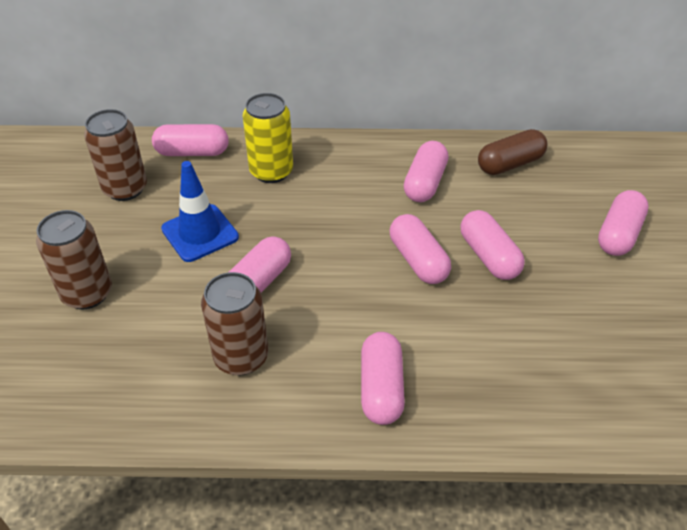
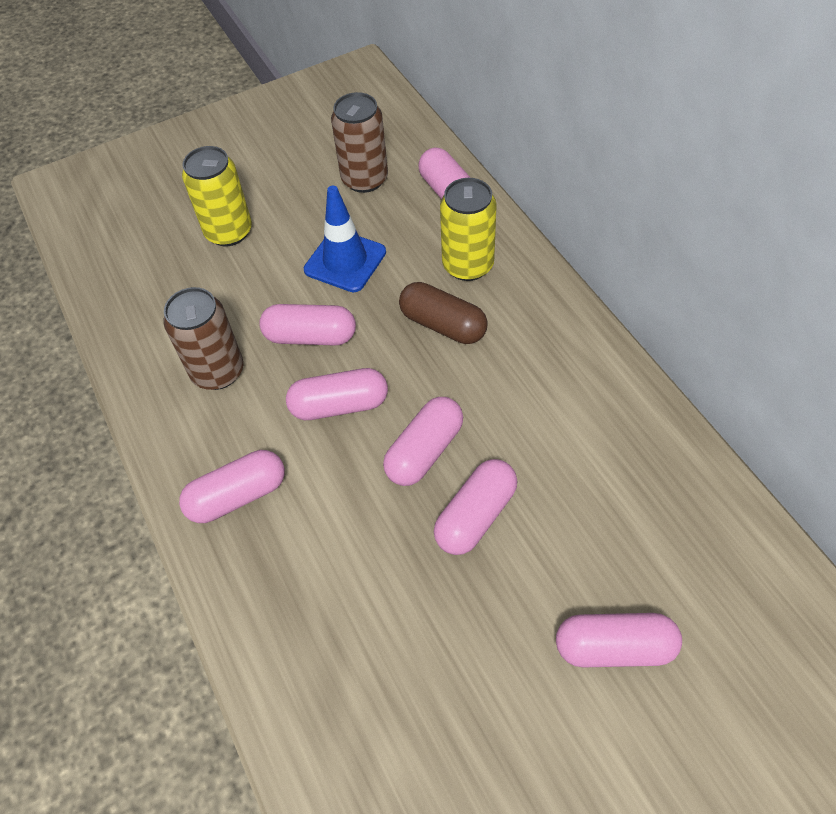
camera: 65 degrees right, 10 degrees up
brown can [36,210,112,309] -> yellow can [182,146,252,246]
pink capsule [404,141,448,202] -> pink capsule moved to [286,368,388,420]
brown capsule [478,129,547,175] -> brown capsule moved to [399,282,488,344]

